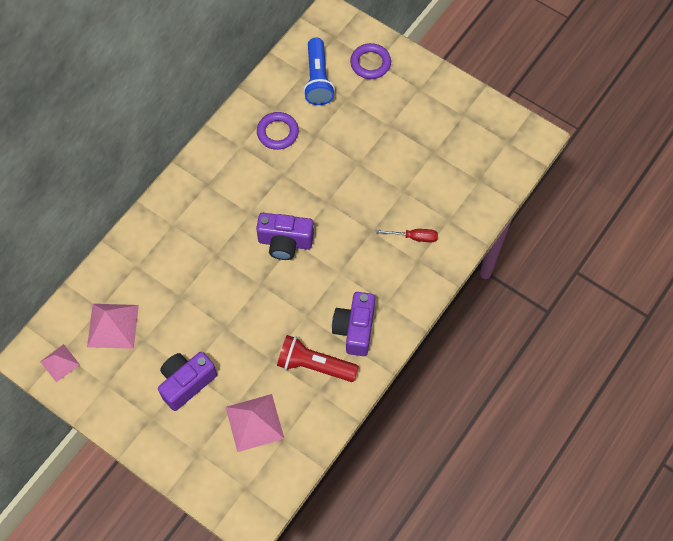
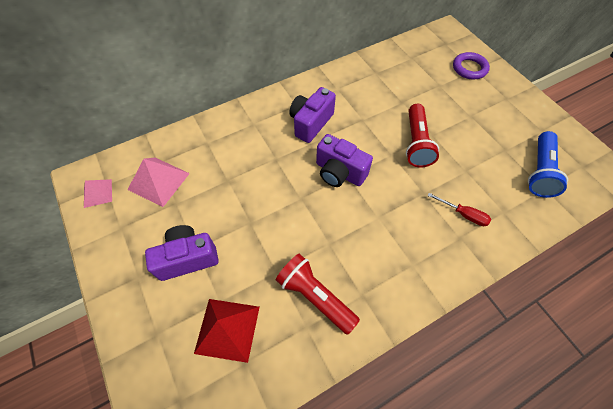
camera: 25 degrees right, 5 degrees down
pink pyramid [226,394,285,452] -> red pyramid [194,299,260,363]
purple ring [257,112,299,150] -> none
blue flashlight [303,38,335,105] -> blue flashlight moved to [528,131,568,198]
purple camera [332,292,375,356] -> purple camera moved to [289,87,336,143]
none -> red flashlight [406,104,439,167]

